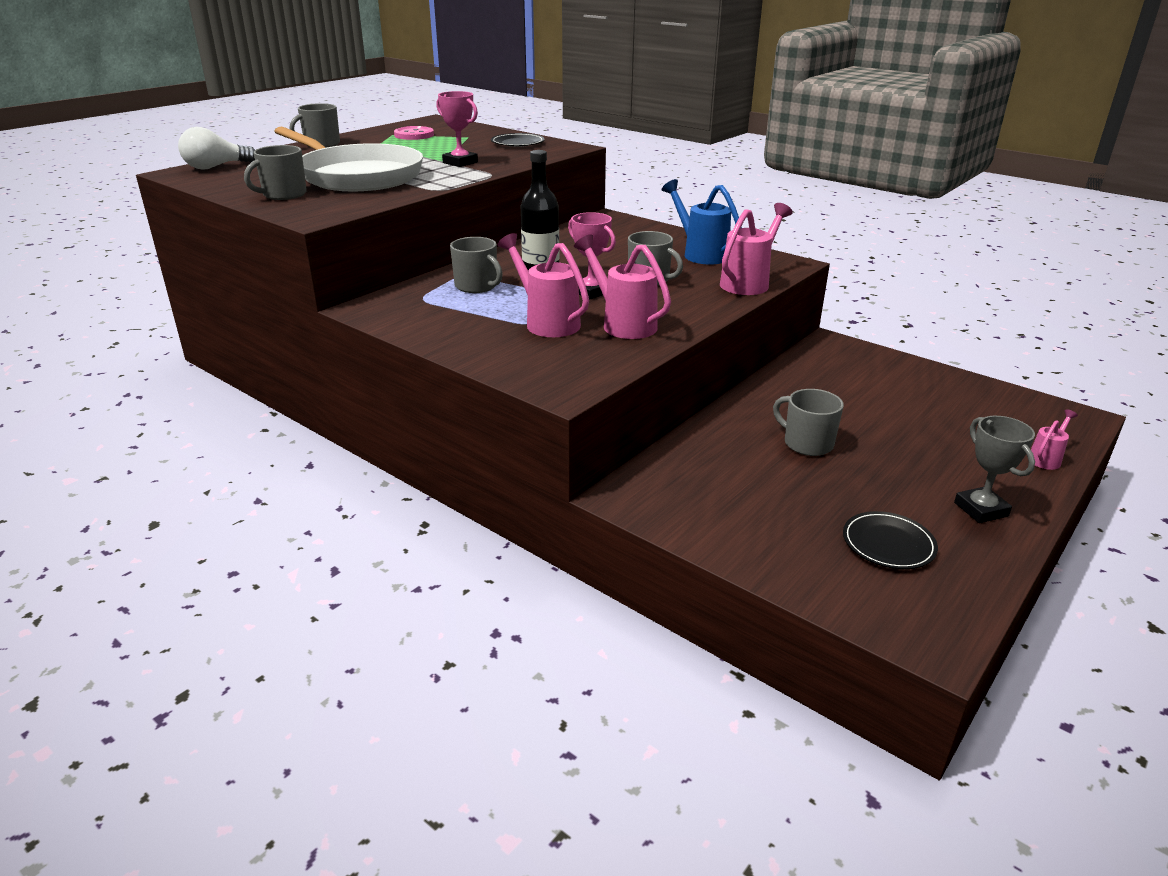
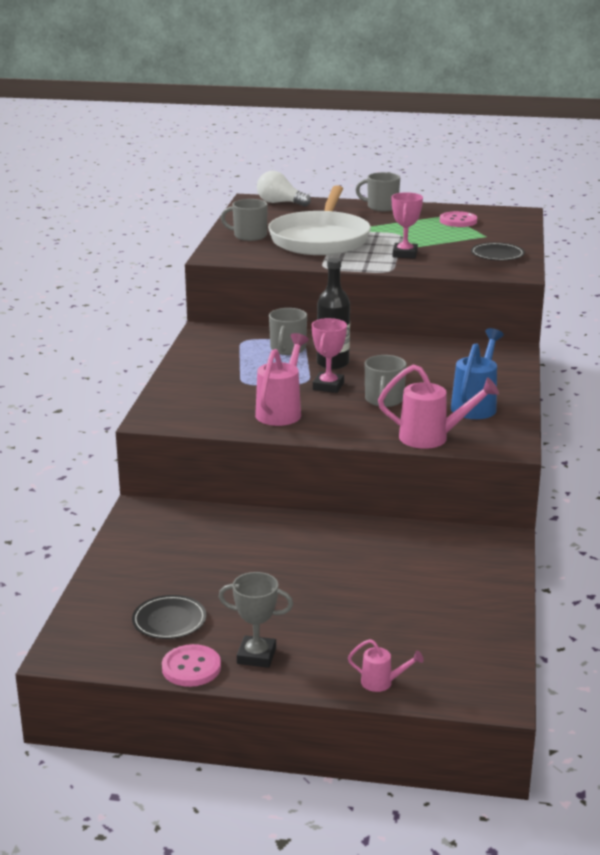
camera: 60 degrees right, 5 degrees down
pink watering can [498,233,589,337] -> none
grey mug [773,389,844,456] -> none
grey trophy [954,416,1035,523] -> grey trophy turned 60 degrees clockwise [219,572,293,668]
none -> pink button [162,644,221,687]

